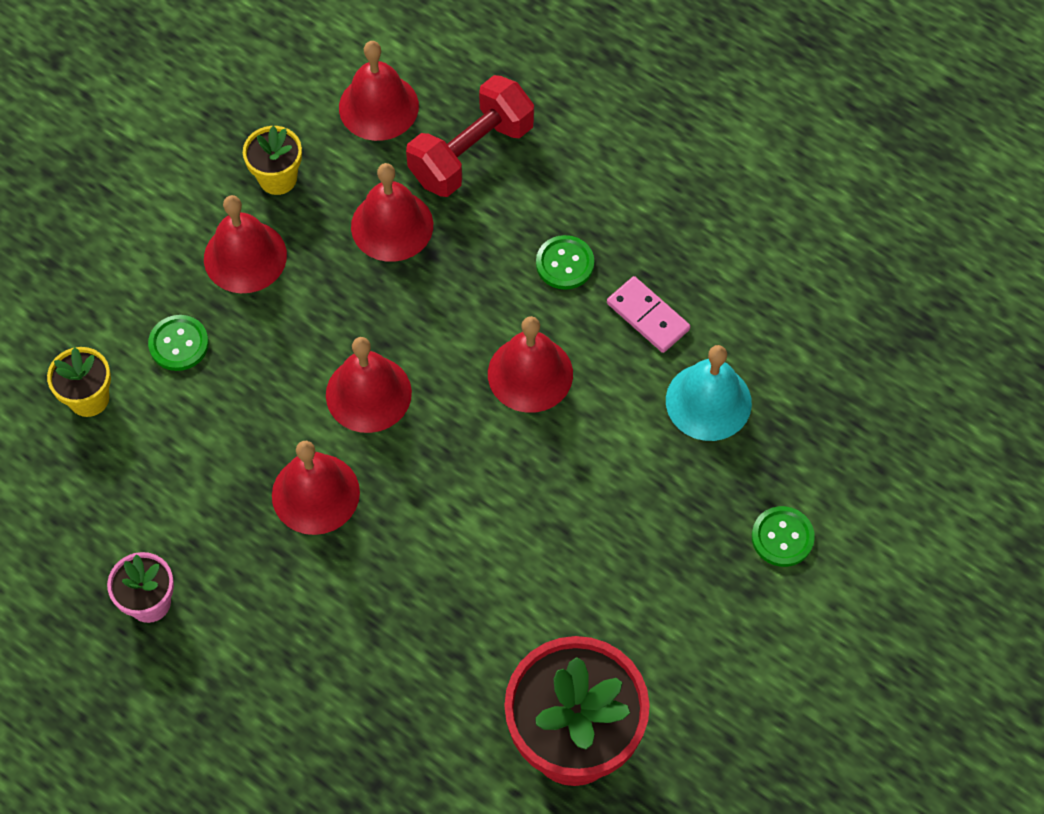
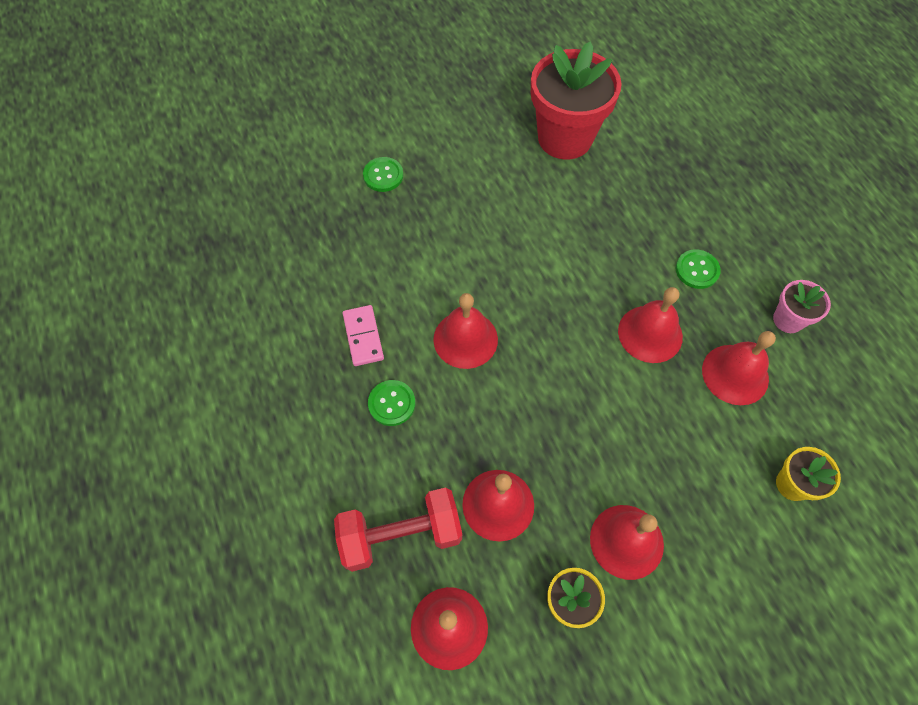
camera: 150 degrees left, 0 degrees up
green button [148,315,209,371] -> green button moved to [676,250,721,289]
red bell [326,337,412,433] -> red bell moved to [702,331,776,405]
turquoise bell [666,345,752,441] -> none

